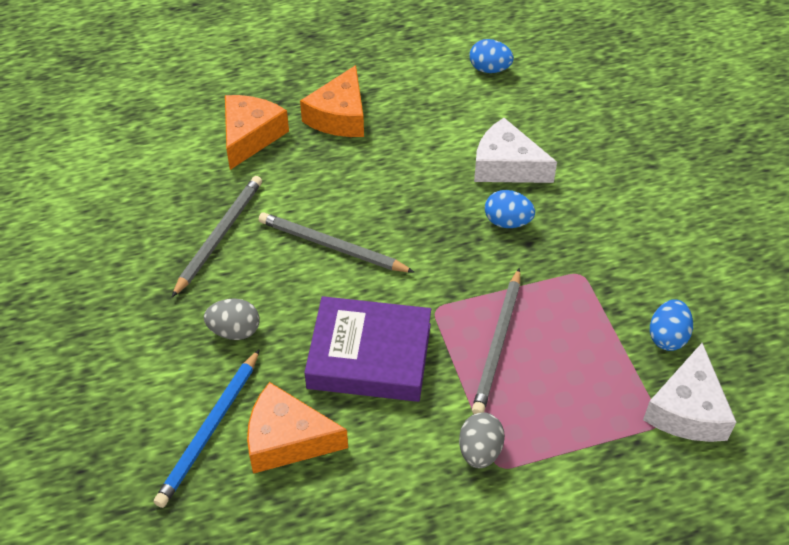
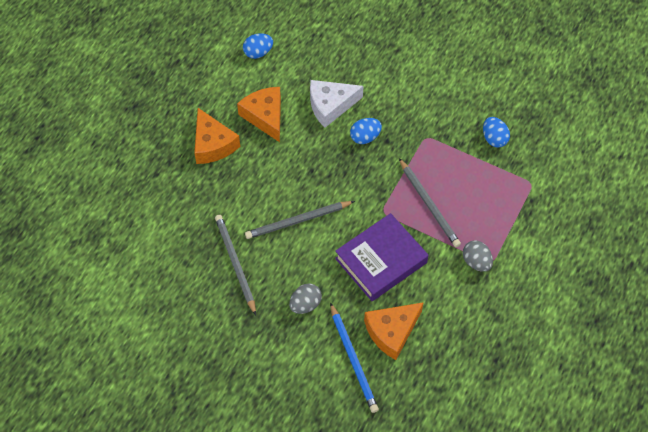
camera: 45 degrees left, 10 degrees up
orange cheese [225,95,289,170] -> orange cheese moved to [237,87,281,142]
white cheese [643,343,736,442] -> none

